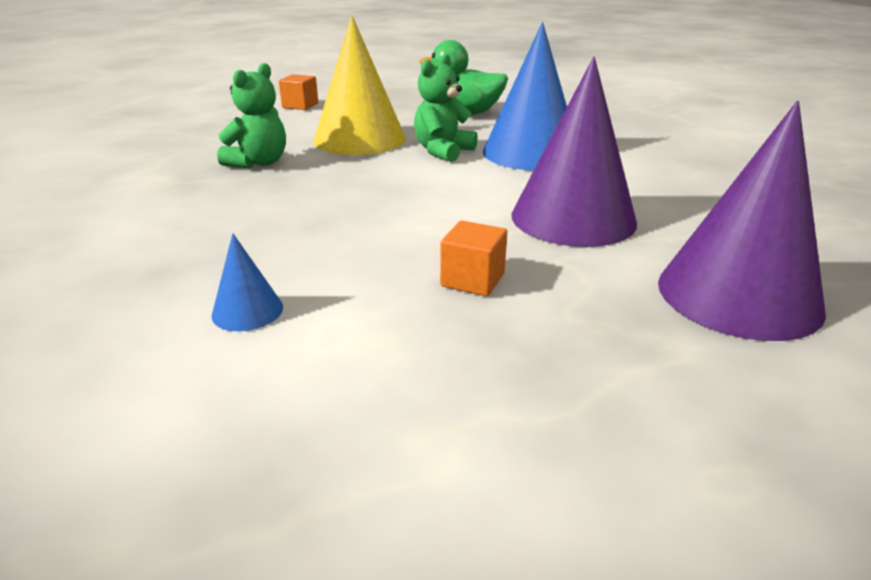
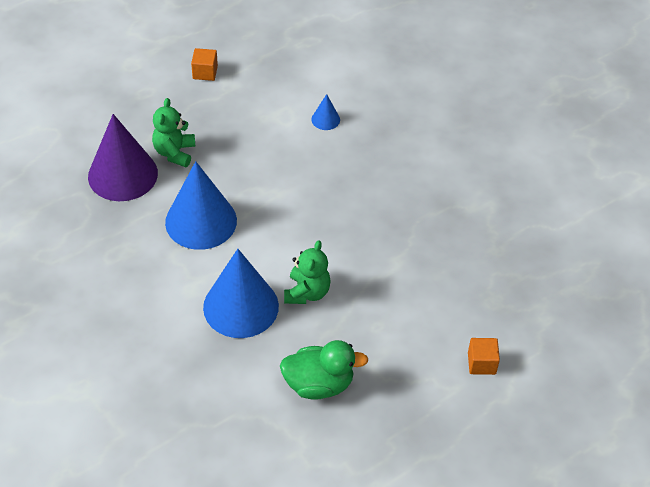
camera: 160 degrees right, 20 degrees up
green teddy bear [217,63,286,168] -> green teddy bear moved to [152,98,195,167]
yellow cone [313,15,406,155] -> none
orange cube [440,221,507,296] -> orange cube moved to [191,48,218,81]
purple cone [511,57,637,247] -> blue cone [165,161,237,250]

